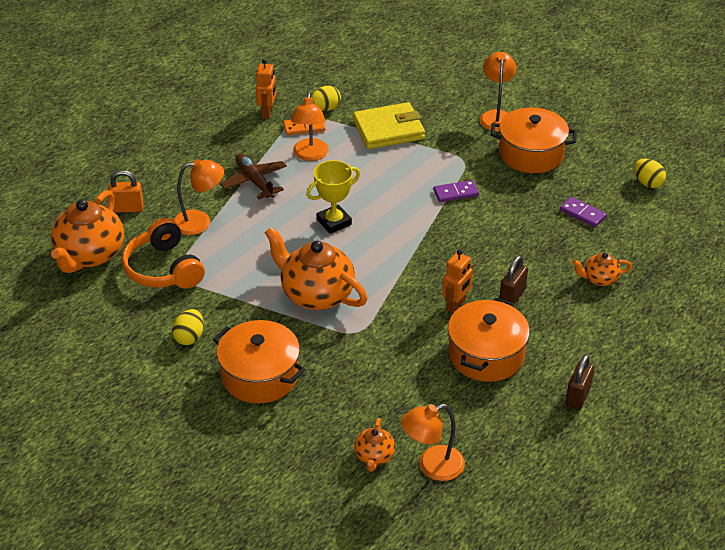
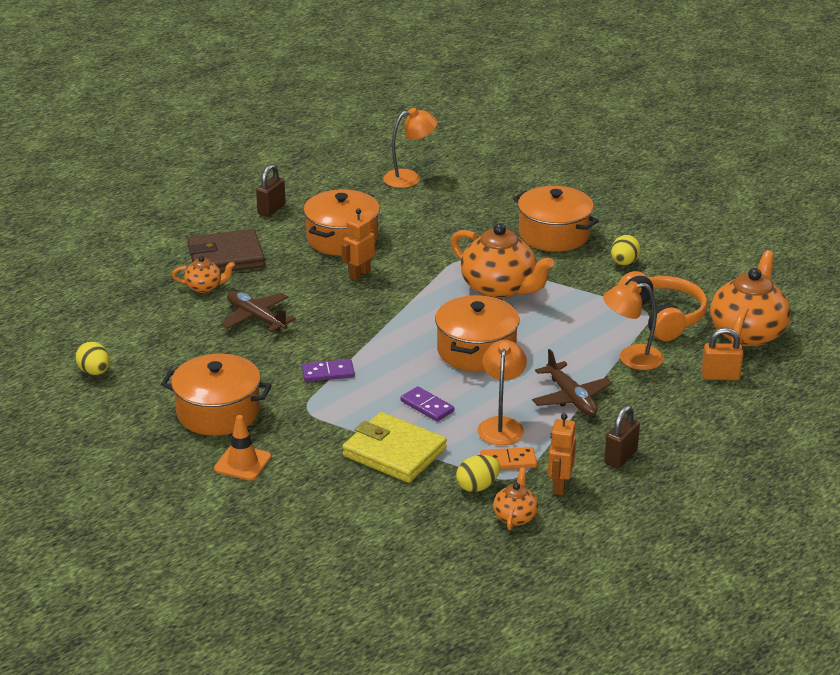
camera: 175 degrees left, 10 degrees down
yellow trophy [306,160,360,234] -> orange pot [435,295,520,372]
yellow wallet [353,102,425,149] -> yellow wallet turned 45 degrees clockwise [342,412,447,483]
orange teapot [354,418,395,472] -> orange teapot moved to [493,468,538,530]
orange lamp [480,52,516,131] -> orange traffic cone [214,415,271,481]
brown padlock [499,255,528,303] -> brown padlock moved to [604,405,640,469]
purple domino [560,197,607,227] -> purple domino moved to [401,386,454,422]
none -> brown wallet [188,229,265,272]
none -> brown plane [221,291,296,332]

